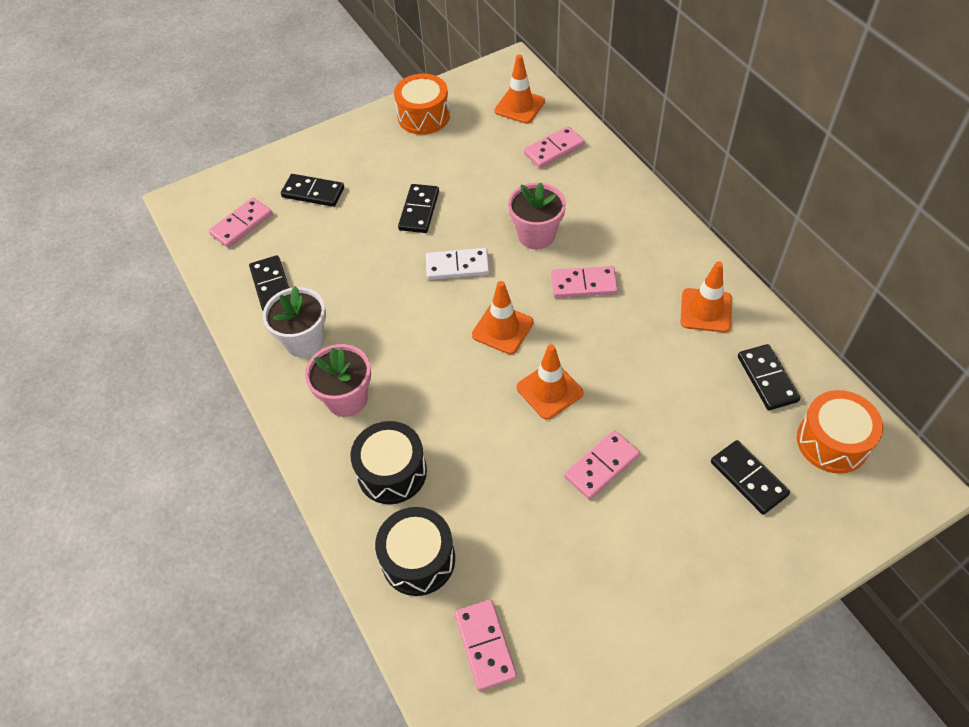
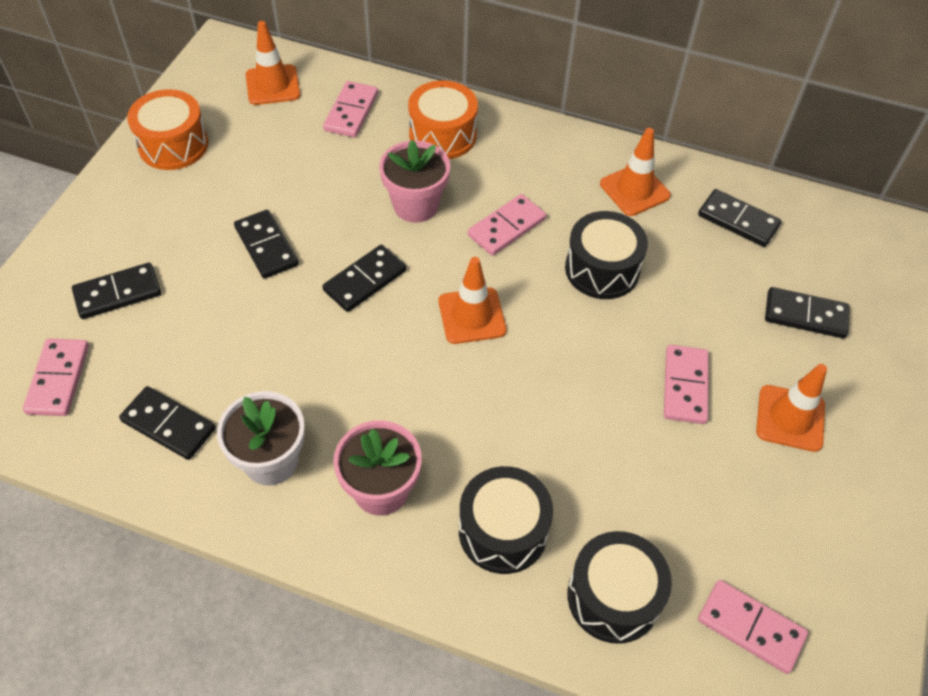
camera: 45 degrees left, 0 degrees up
white domino [426,248,490,280] -> black domino [323,245,406,312]
orange traffic cone [516,344,583,419] -> orange traffic cone moved to [756,364,827,452]
orange drum [797,390,883,474] -> orange drum moved to [408,80,478,159]
none -> black drum [565,211,648,299]

